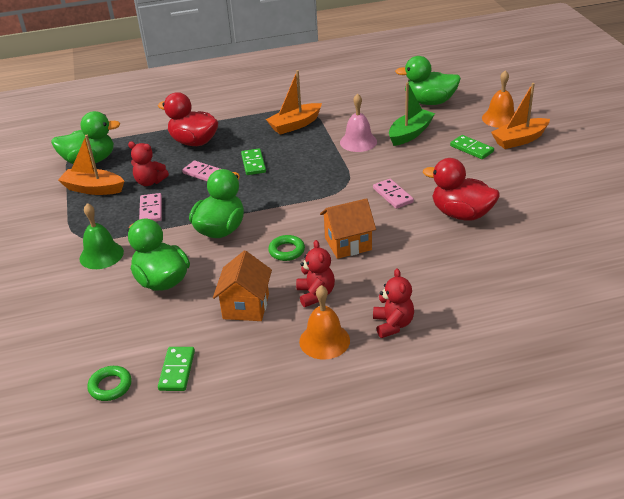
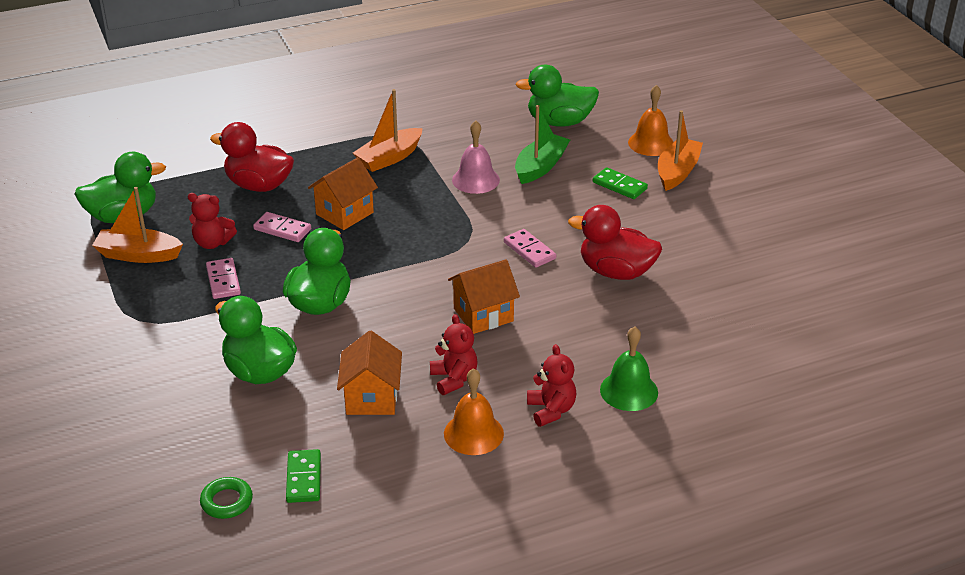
camera: 10 degrees left, 0 degrees up
green bell [79,203,124,269] -> green bell moved to [600,327,658,411]
green domino [241,148,266,175] -> orange house [308,157,378,230]
green ring [268,235,305,261] -> none
orange boat [491,83,550,149] -> orange boat turned 150 degrees clockwise [658,110,703,191]

